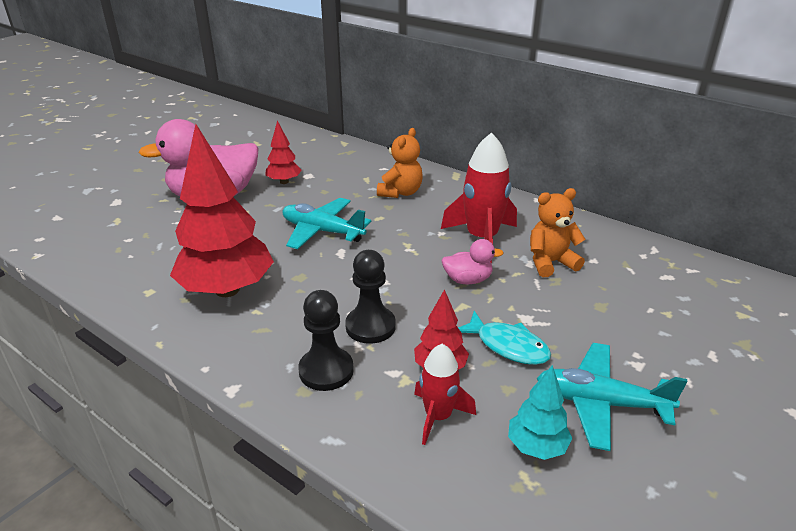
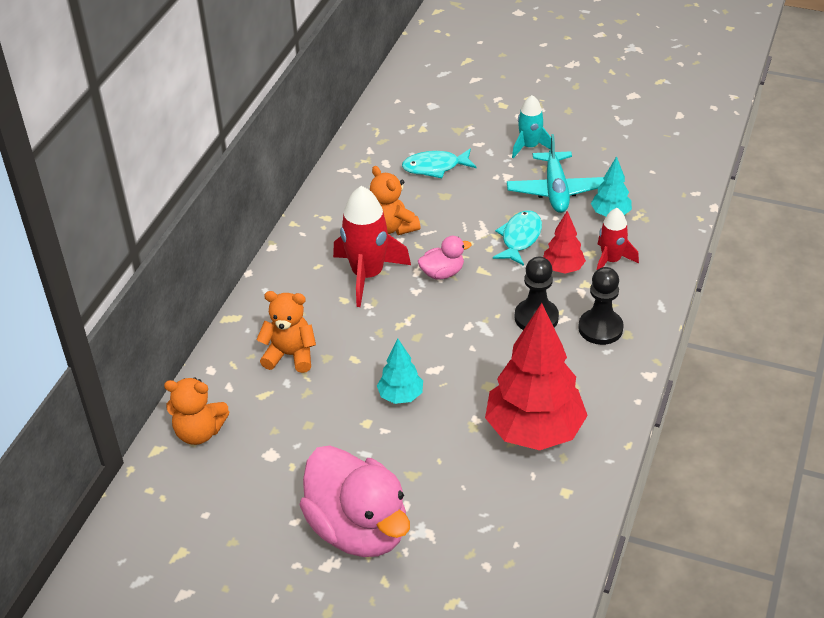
camera: 105 degrees left, 10 degrees up
red tree [266,121,302,184] -> none
turquoise plane [283,198,371,249] -> turquoise tree [377,339,423,404]
pink duck [442,239,504,284] -> pink duck turned 90 degrees clockwise [418,236,471,279]
none -> orange teddy bear [164,377,229,445]
none -> turquoise fish [402,148,477,178]
none -> turquoise rocket [512,95,551,159]

